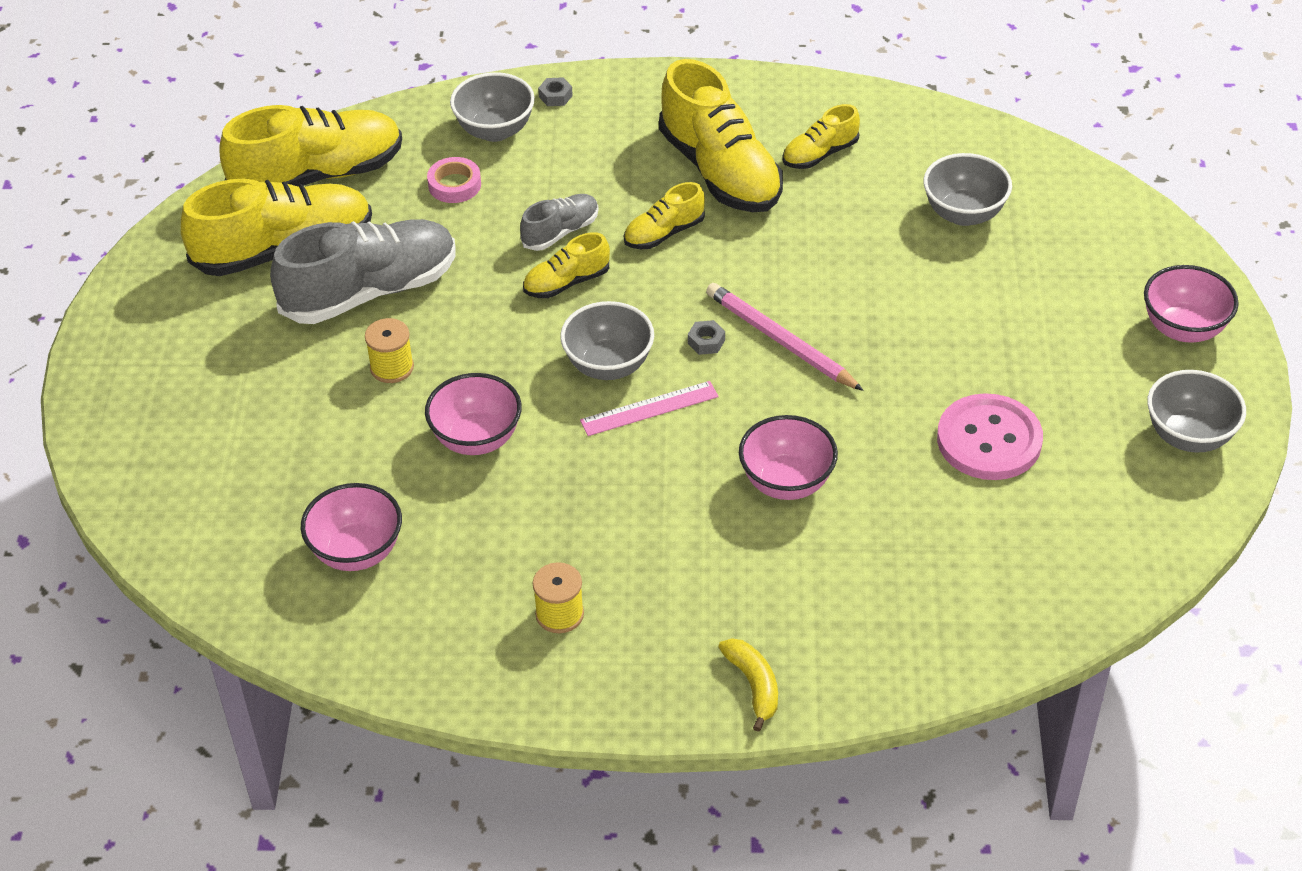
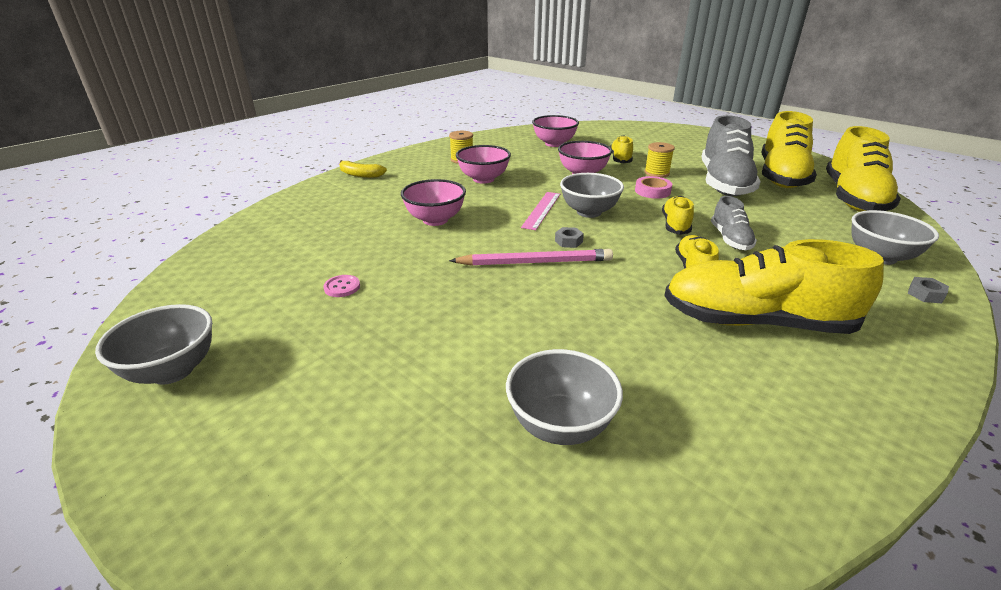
camera: 130 degrees right, 15 degrees down
pink tape [427,157,481,203] -> pink tape moved to [635,176,672,199]
yellow shoe [782,104,860,169] -> yellow shoe moved to [610,135,633,163]
pink button [937,393,1043,480] -> pink button [324,275,360,297], size x0.41
pink bowl [1144,265,1239,343] -> pink bowl moved to [456,145,511,184]

